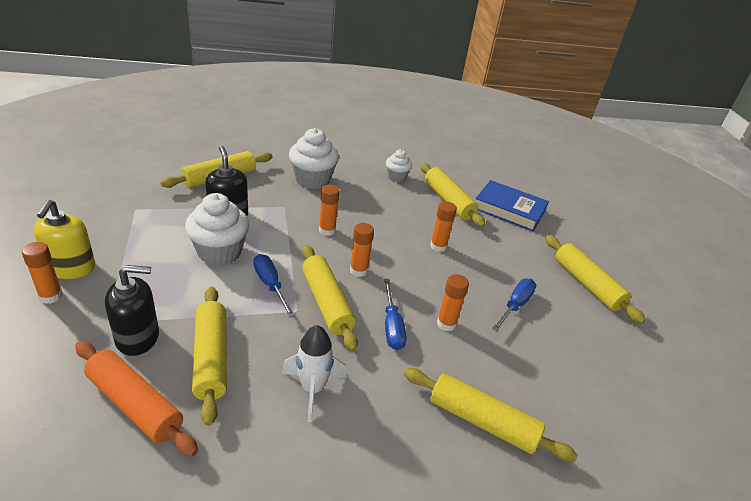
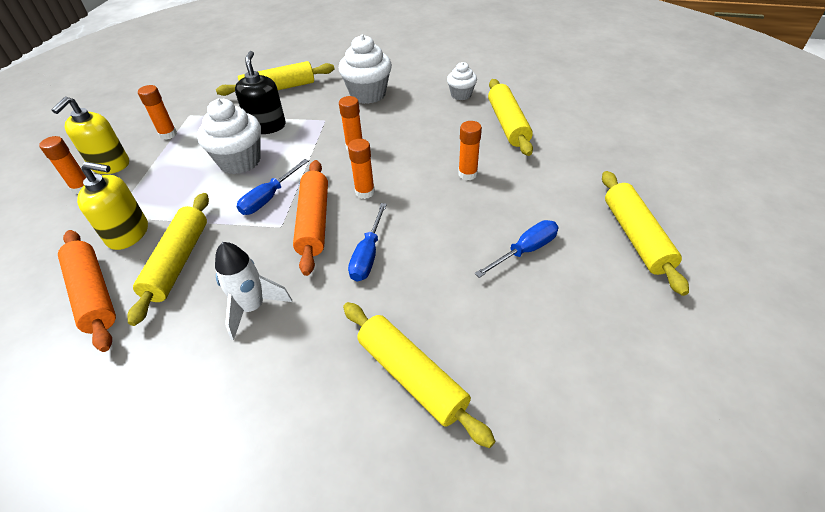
camera: 25 degrees right, 10 degrees up
black soap dispenser [105,265,159,356] -> yellow soap dispenser [77,161,148,250]
blue screwdriver [253,254,295,318] -> blue screwdriver turned 135 degrees counterclockwise [237,159,309,215]
yellow rolling pin [302,245,358,351] -> orange rolling pin [293,160,328,276]
orange glue stick [437,274,469,331] -> orange glue stick moved to [138,85,177,140]
blue book [475,180,549,232] -> none

